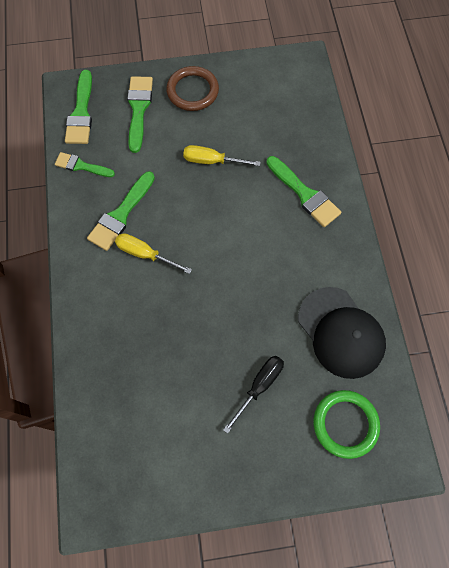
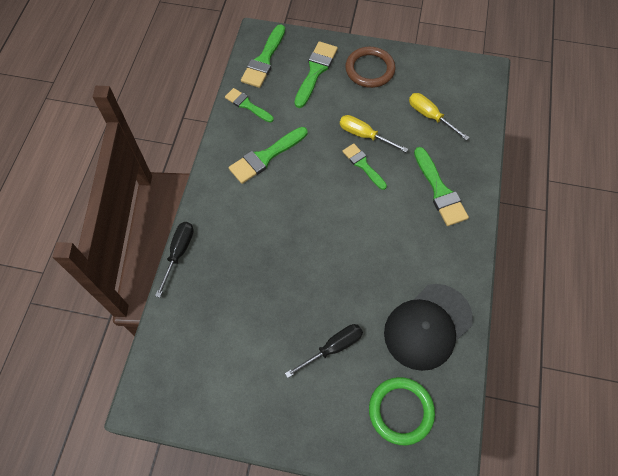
camera: 20 degrees right, 5 degrees down
yellow screwdriver [115,233,192,274] -> yellow screwdriver moved to [409,93,469,141]
black cap [298,287,386,379] -> black cap turned 60 degrees clockwise [384,284,473,371]
none -> black screwdriver [155,222,194,297]
none -> green brush [342,143,387,190]

